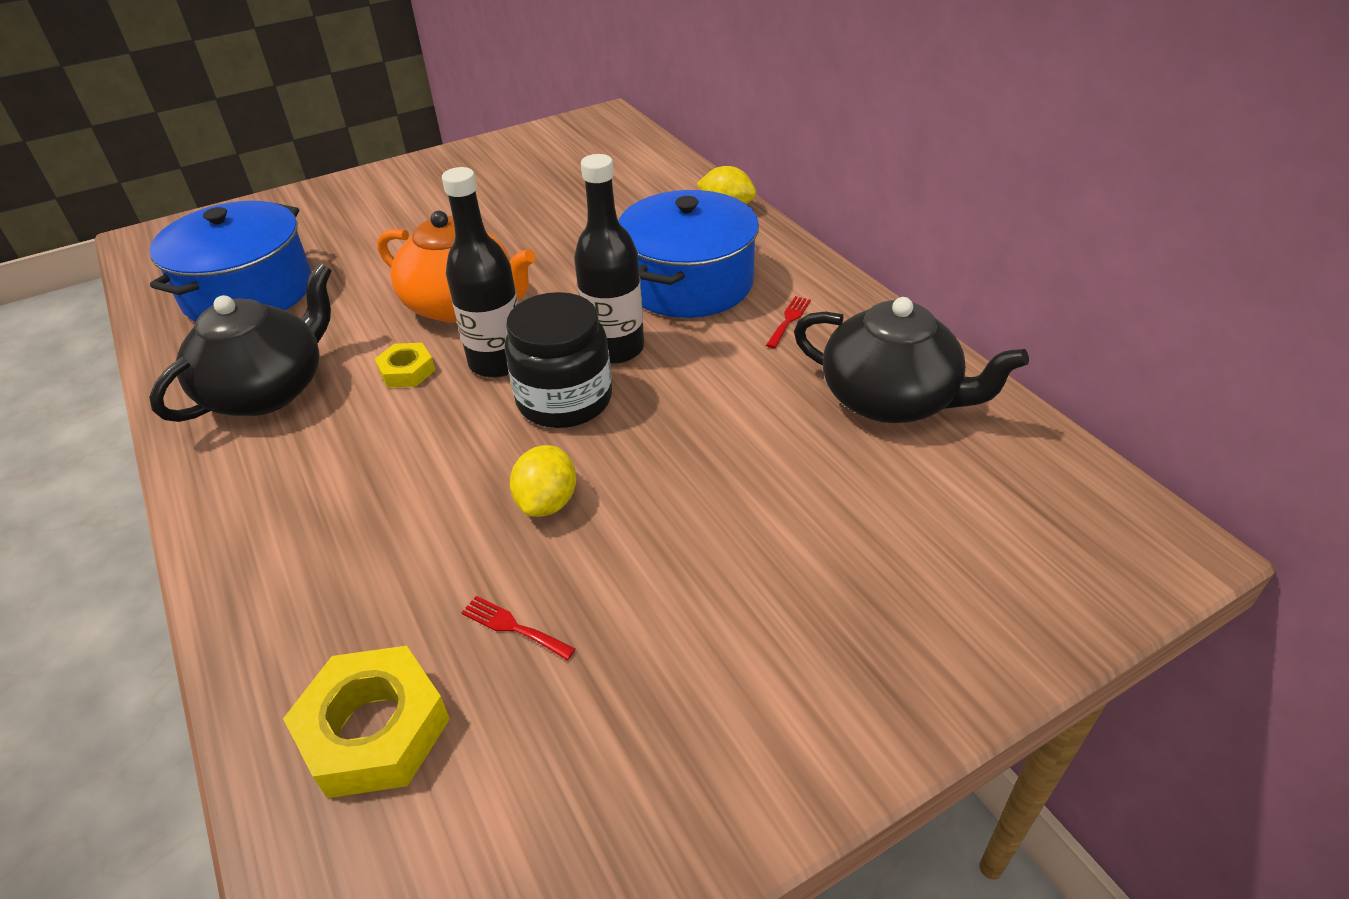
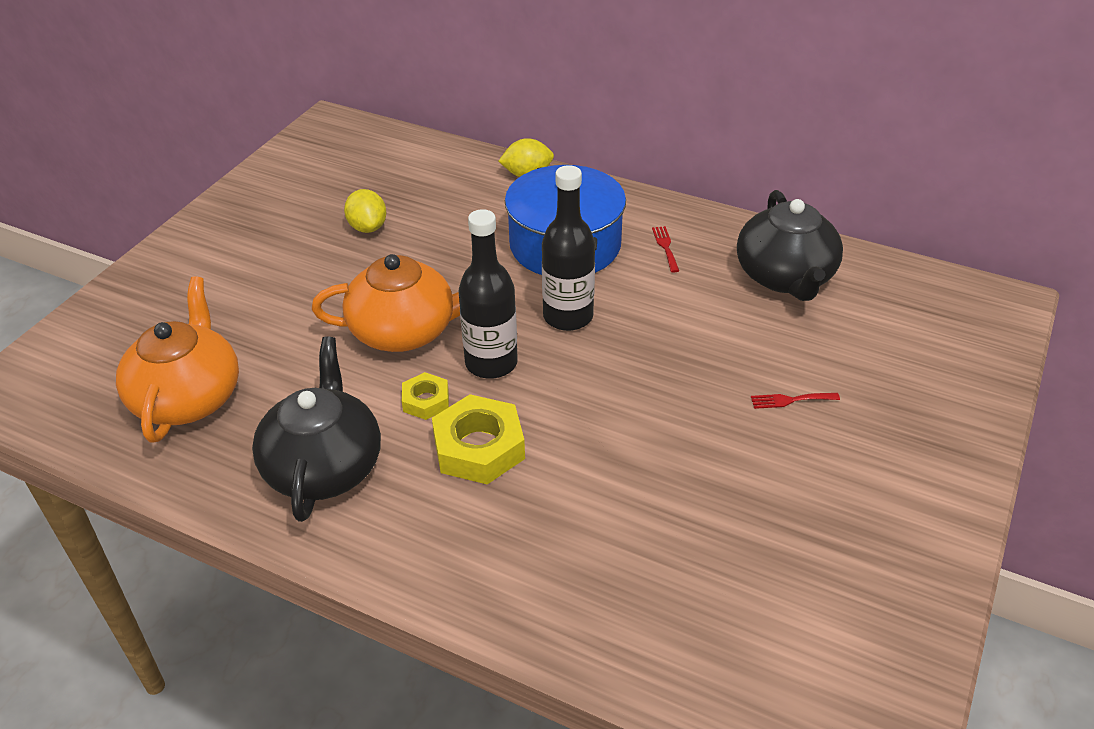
camera: 35 degrees left, 0 degrees up
blue pot [150,201,312,322] -> orange teapot [116,276,239,443]
yellow nut [283,646,450,798] -> yellow nut moved to [432,394,525,484]
red fork [461,596,575,660] -> red fork moved to [751,393,840,409]
black jar [504,292,612,428] -> none
yellow lemon [510,445,576,517] -> yellow lemon moved to [344,189,386,233]
black teapot [794,297,1029,423] -> black teapot turned 90 degrees clockwise [737,190,843,301]

